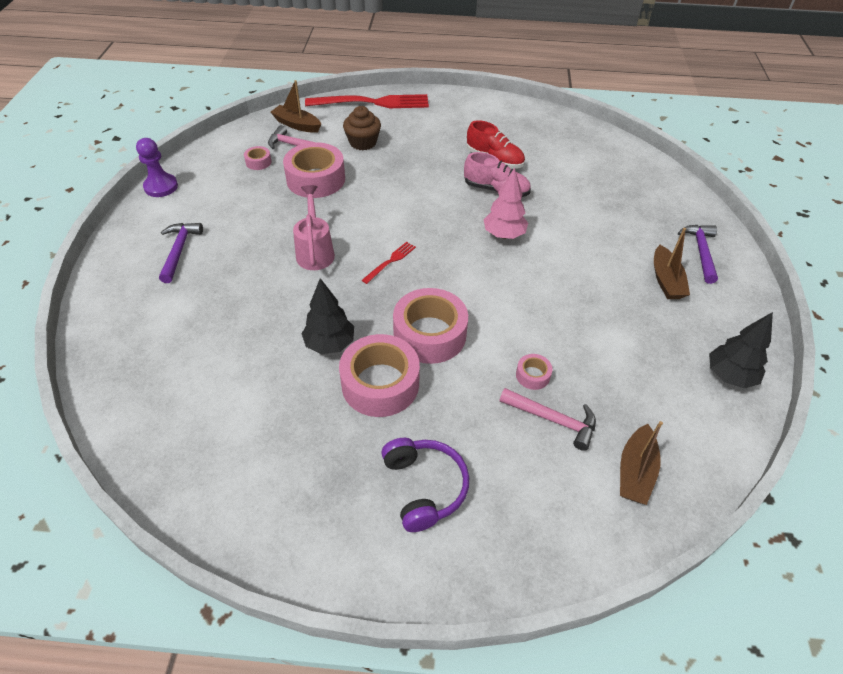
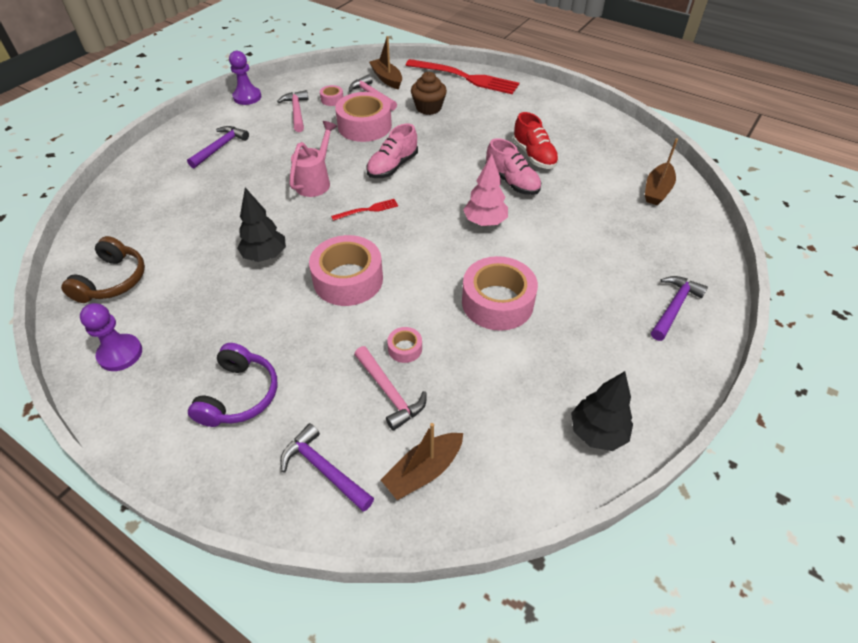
camera: 30 degrees right, 0 degrees up
pink tape [339,334,420,417] -> pink tape moved to [462,256,538,331]
brown boat [654,228,690,299] -> brown boat moved to [645,138,678,205]
none -> brown headphones [61,236,145,303]
none -> purple pawn [80,303,142,371]
none -> pink hammer [277,90,309,132]
none -> purple hammer [280,423,374,512]
none -> pink shoe [366,124,418,178]

